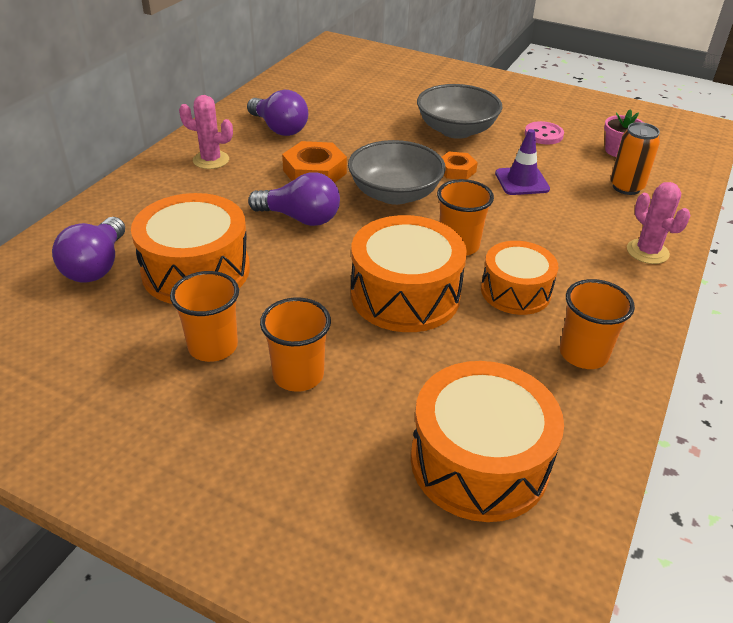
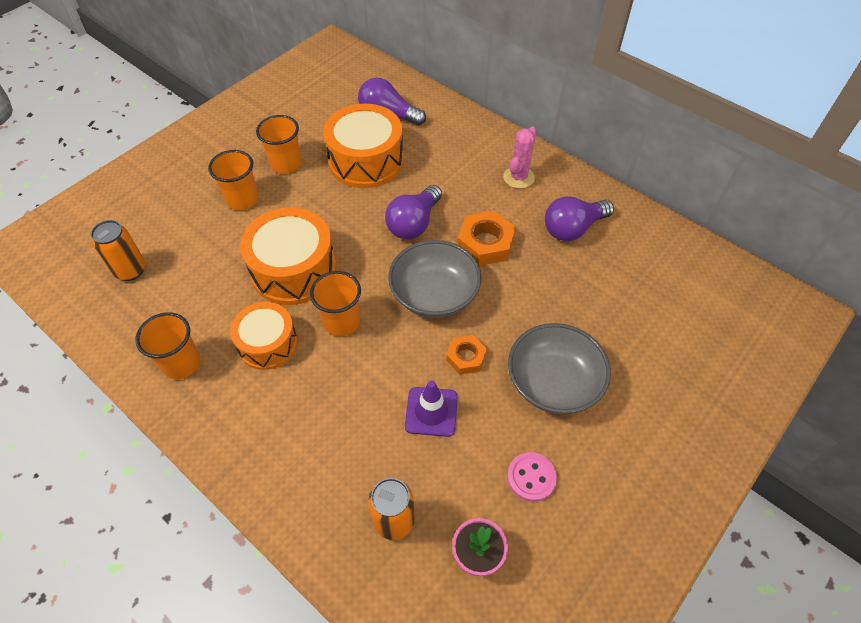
camera: 105 degrees right, 15 degrees up
orange drum [411,361,564,522] -> orange can [91,220,145,281]
pink cactus [627,182,691,264] -> none

